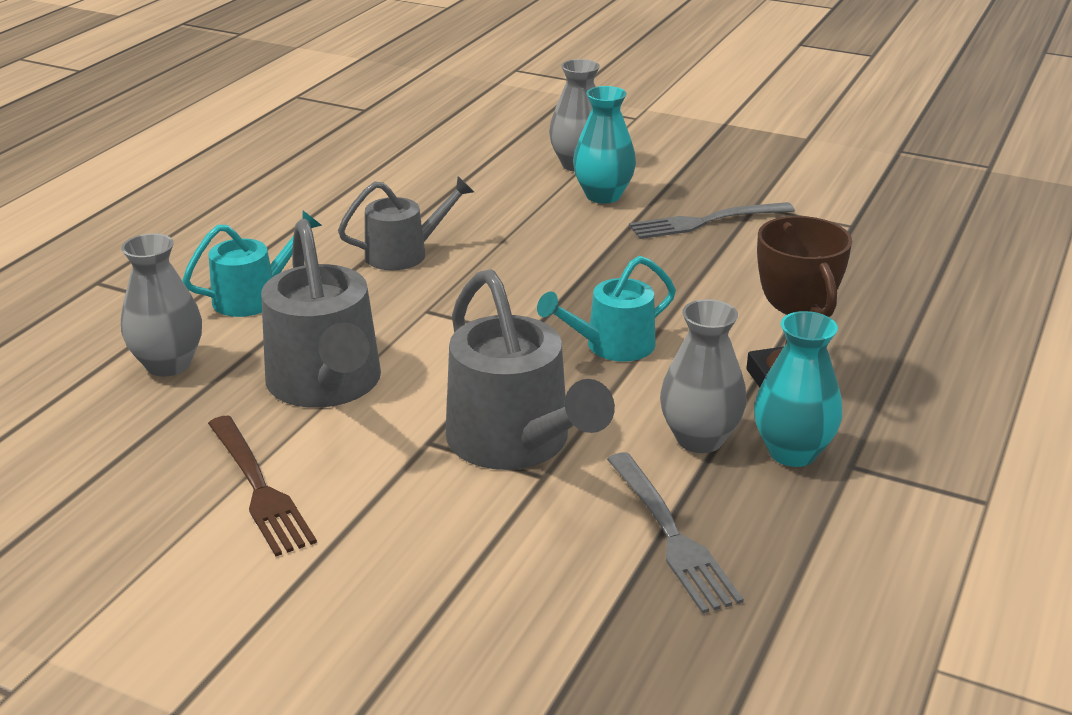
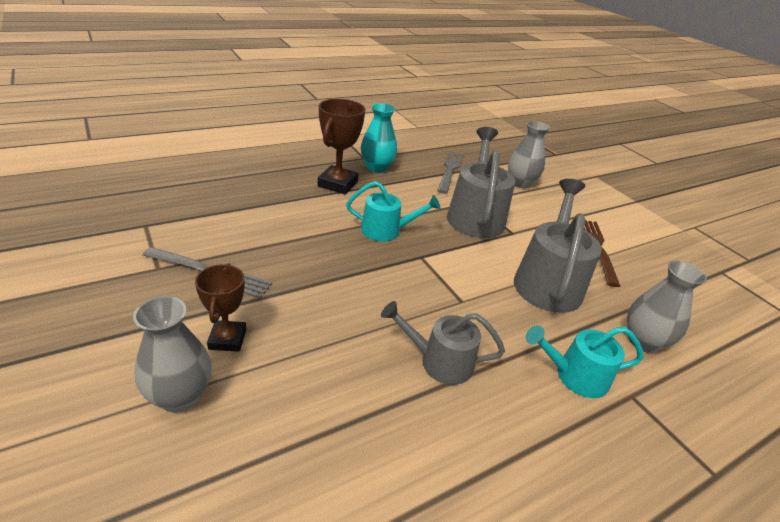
camera: 150 degrees left, 5 degrees up
turquoise vase [573,86,636,204] -> brown trophy [195,264,246,352]
grey vase [660,299,746,453] -> grey vase moved to [508,121,550,188]

